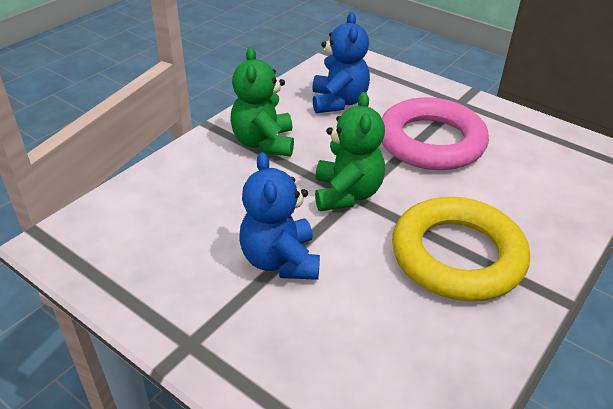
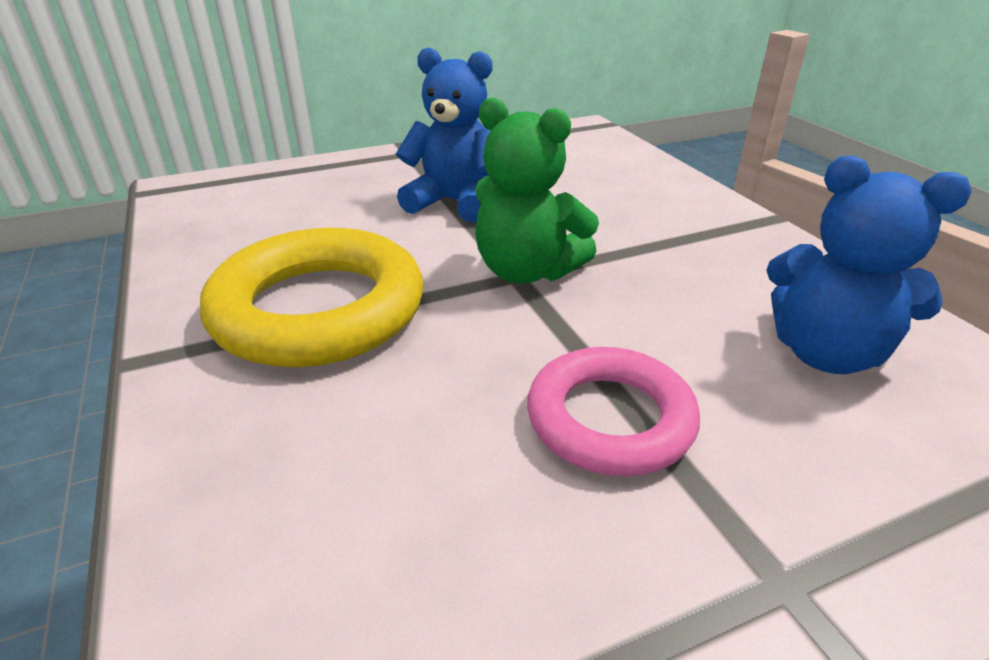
camera: 120 degrees right, 5 degrees down
green teddy bear [230,47,294,157] -> none
pink ring [382,97,489,170] -> pink ring [527,347,700,476], size x0.63

